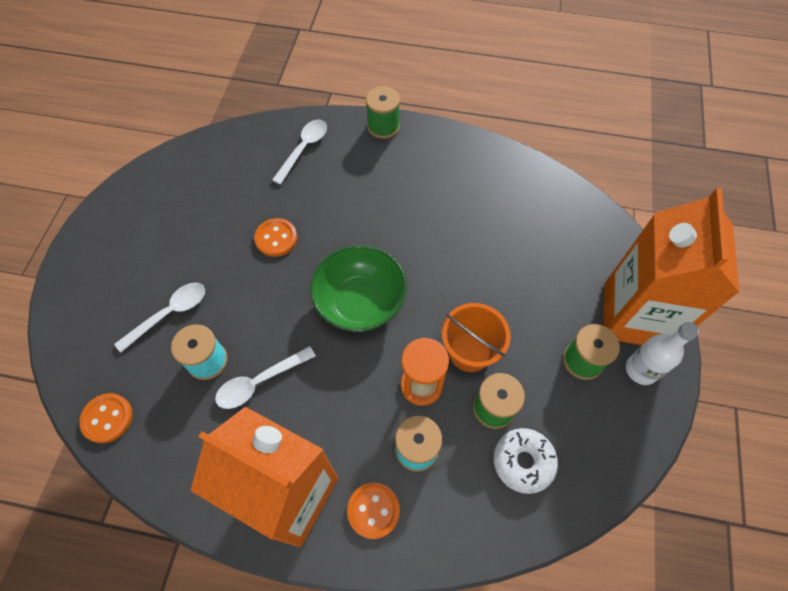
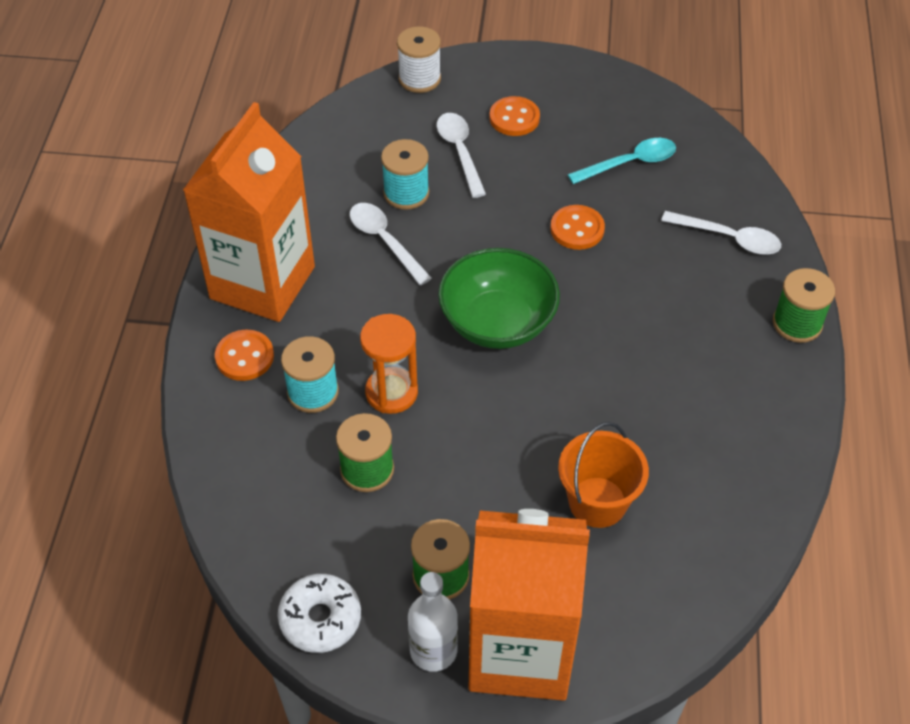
camera: 85 degrees right, 10 degrees down
orange button [79,393,132,443] -> orange button moved to [489,96,540,136]
white spoon [114,283,205,353] -> white spoon turned 150 degrees counterclockwise [436,113,486,198]
orange bucket [442,303,511,372] -> orange bucket moved to [558,422,649,528]
white donut [494,428,558,494] -> white donut moved to [278,574,361,653]
none -> white spool [397,26,441,93]
none -> turquoise spoon [567,138,676,184]

